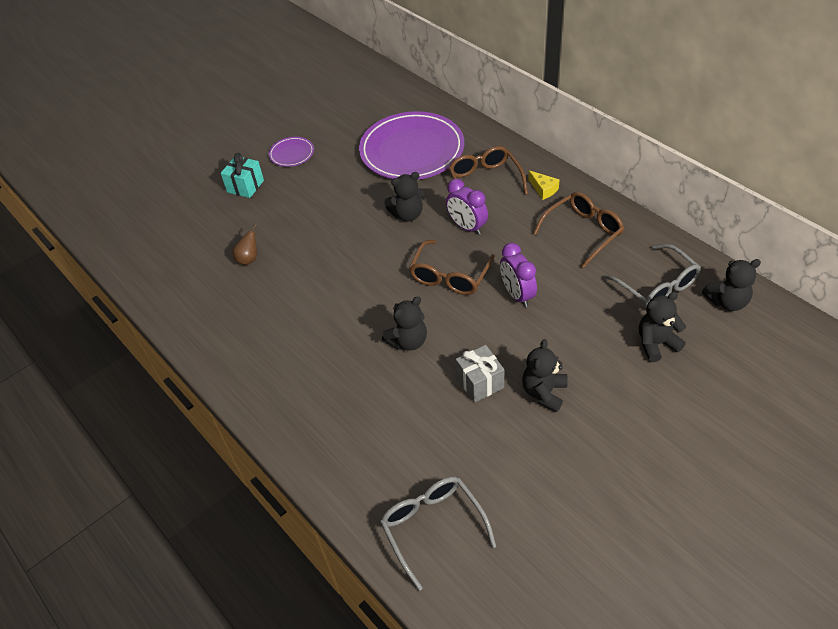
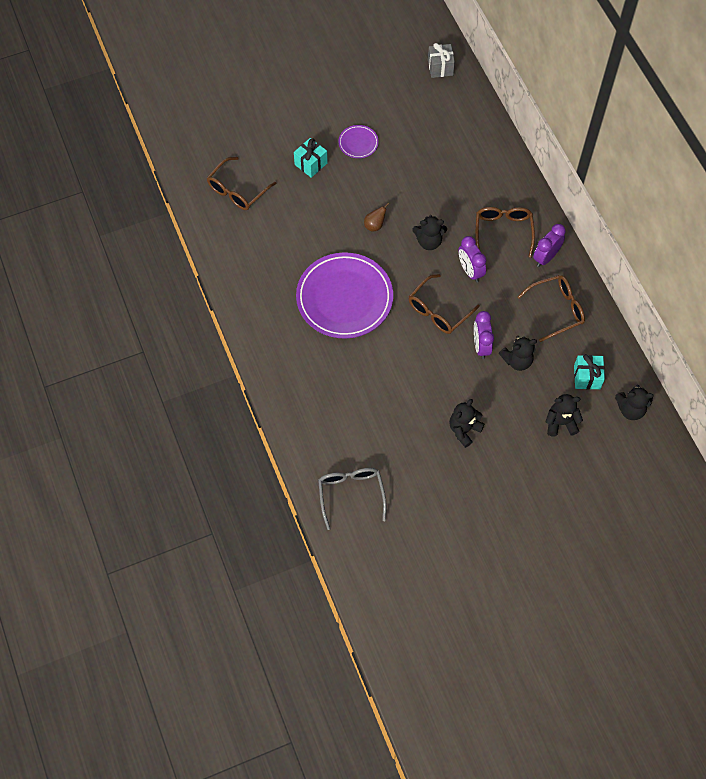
camera: 15 degrees right, 15 degrees up
brown pear [232,224,257,265] -> brown pear moved to [364,202,390,232]
purple plate [359,111,464,180] -> purple plate moved to [296,252,393,338]
black teddy bear [382,296,427,351] -> black teddy bear moved to [499,336,537,371]
grey gift [456,345,505,402] -> grey gift moved to [428,43,455,78]
yellow cheese [528,170,560,200] -> purple clock [533,224,566,267]
grey glasses [603,244,701,308] -> turquoise gift [574,354,605,389]
none -> brown glasses [207,157,276,210]

